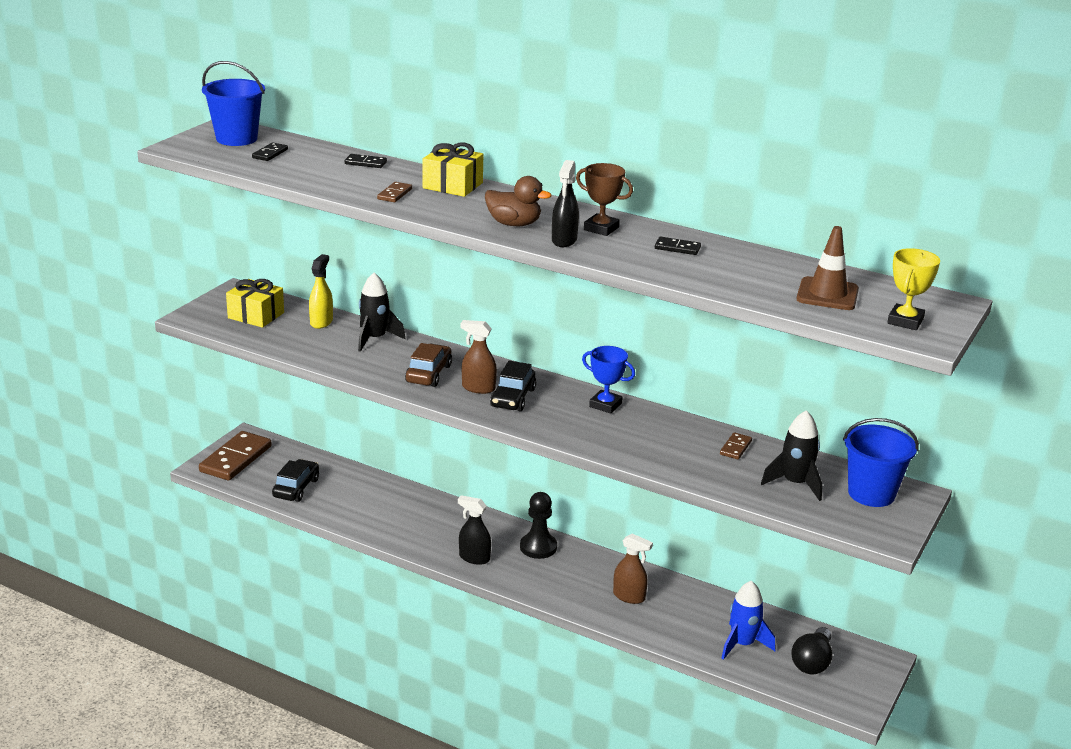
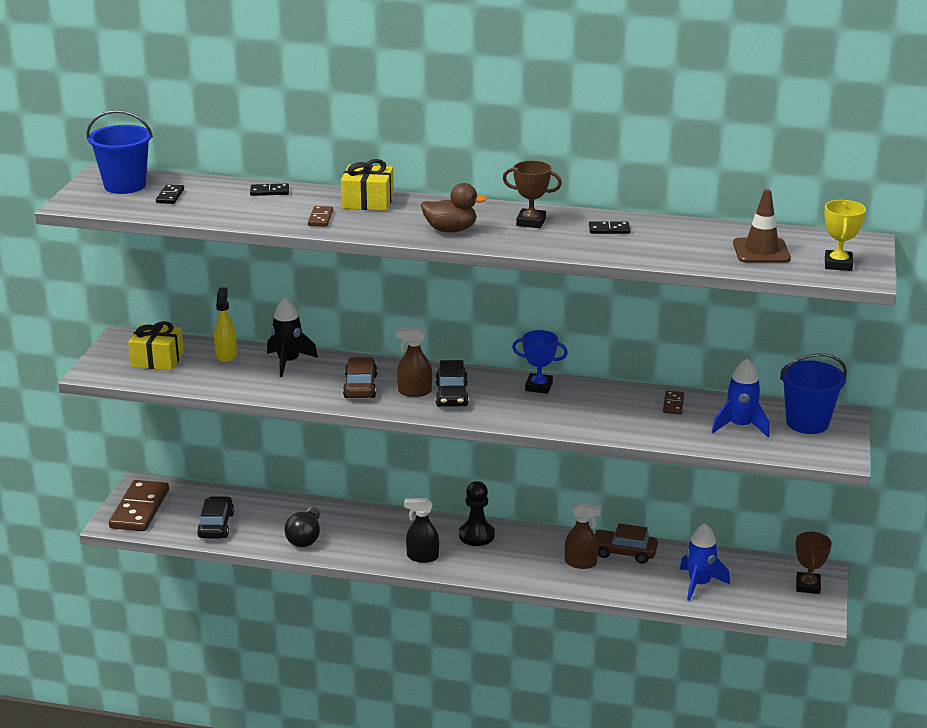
camera: 15 degrees left, 0 degrees up
black spray bottle [552,160,579,247] -> none
black rocket [761,410,822,501] -> blue rocket [712,358,770,437]
black light bulb [791,627,832,674] -> black light bulb moved to [284,507,320,547]
none -> brown car [594,523,658,564]
none -> brown trophy [796,532,832,594]

